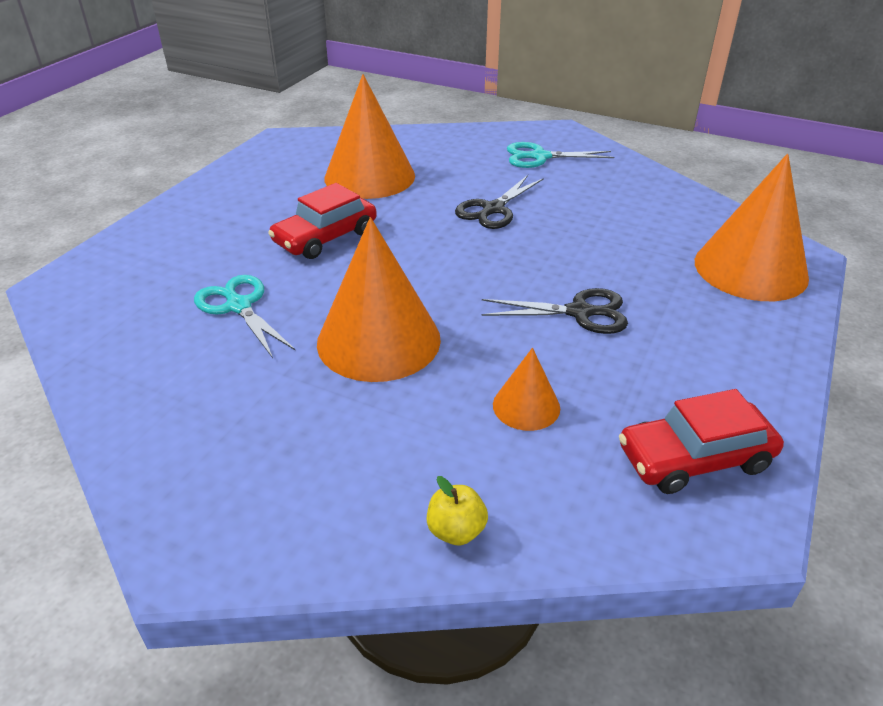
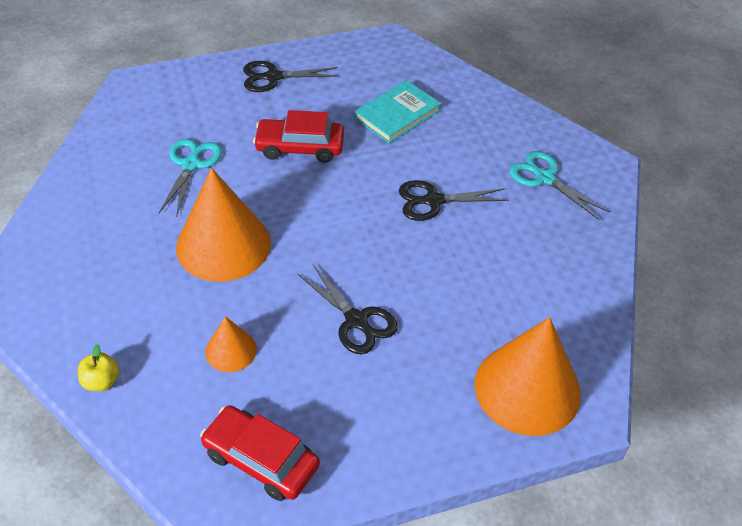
camera: 45 degrees right, 10 degrees up
orange cone [325,74,415,199] -> turquoise book [354,80,441,143]
none -> black scissors [243,61,339,92]

